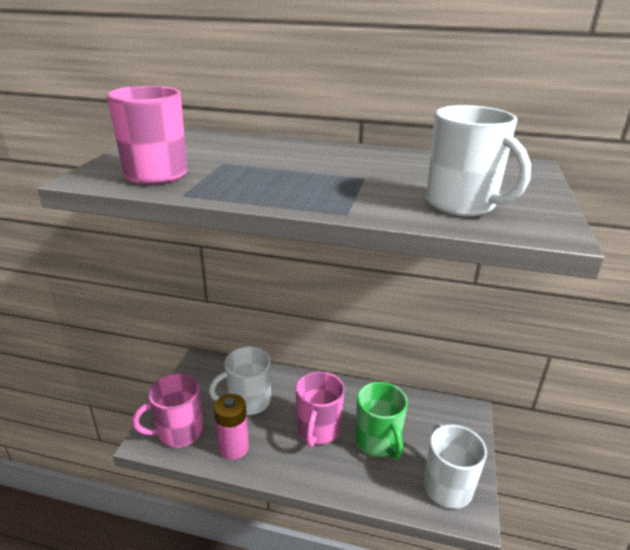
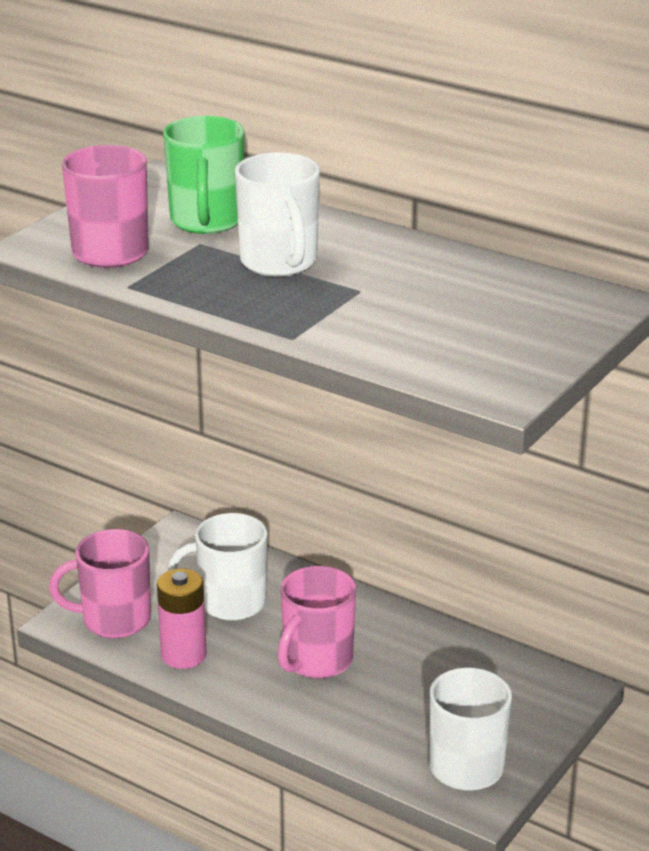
camera: 20 degrees right, 0 degrees up
green mug [356,382,408,460] -> green mug moved to [163,116,244,234]
white mug [426,105,531,216] -> white mug moved to [235,153,320,277]

